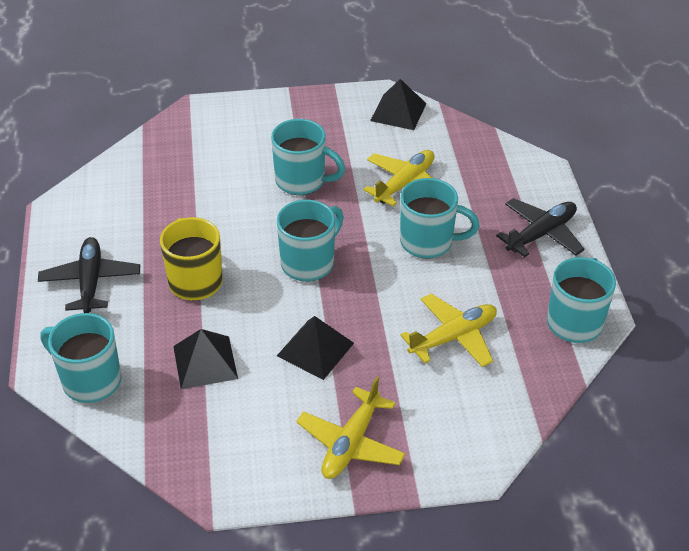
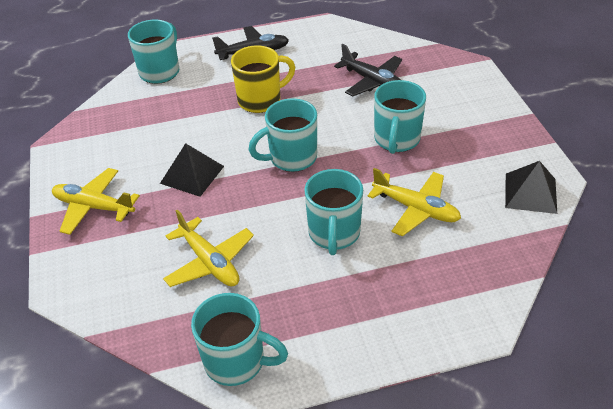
camera: 85 degrees right, 0 degrees up
black pyramid [173,329,238,389] -> none
turquoise mug [277,200,344,282] -> turquoise mug turned 120 degrees clockwise [248,98,317,172]
black plane [496,198,585,257] -> black plane moved to [334,44,402,96]

